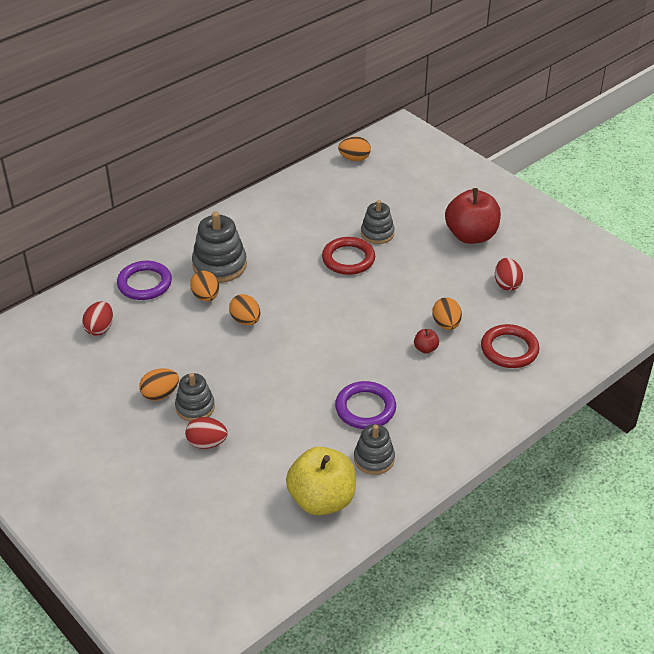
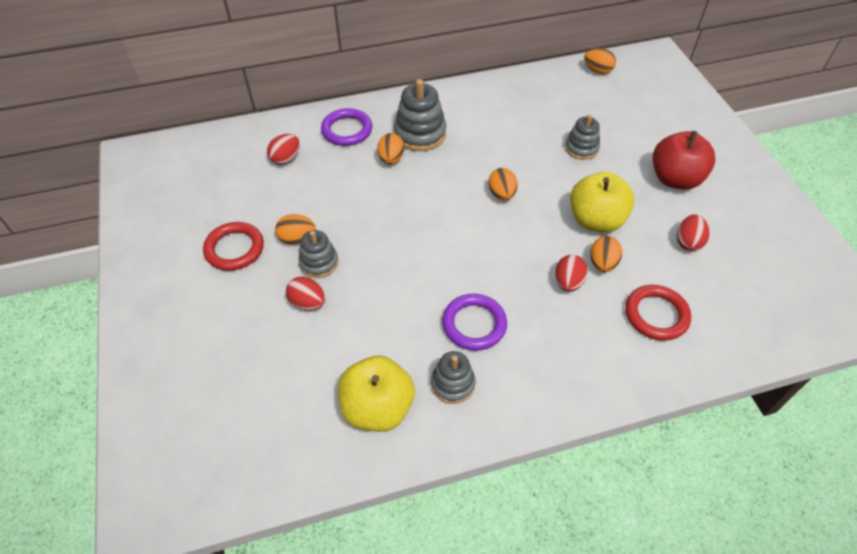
camera: 25 degrees right, 10 degrees up
orange egg [229,294,260,325] -> orange egg moved to [489,168,518,201]
red ring [322,237,375,275] -> red ring moved to [203,222,264,271]
red apple [414,329,439,353] -> red egg [555,255,588,292]
none -> yellow apple [570,172,635,233]

